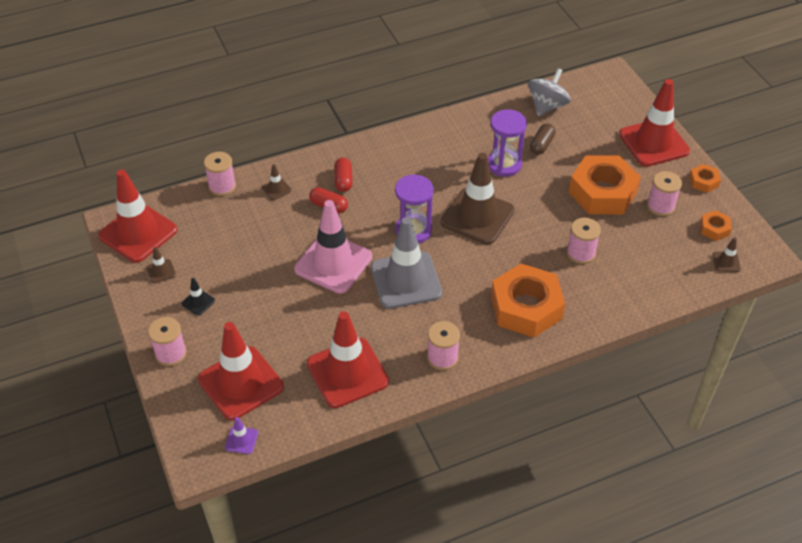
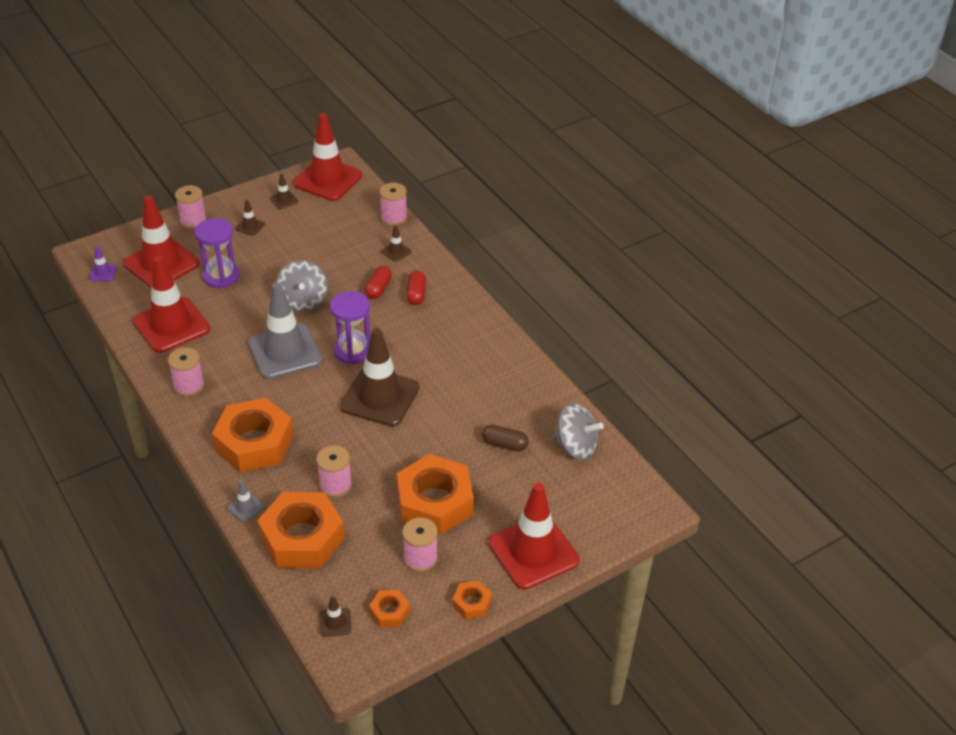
camera: 80 degrees right, 5 degrees down
black traffic cone [181,278,215,316] -> brown traffic cone [235,200,265,236]
pink traffic cone [294,200,372,294] -> grey spinning top [276,260,328,312]
red capsule [334,158,353,192] -> red capsule turned 75 degrees counterclockwise [406,271,426,305]
purple hourglass [488,109,527,177] -> purple hourglass moved to [195,218,239,288]
none -> grey traffic cone [227,480,264,523]
none -> orange nut [257,492,345,568]

